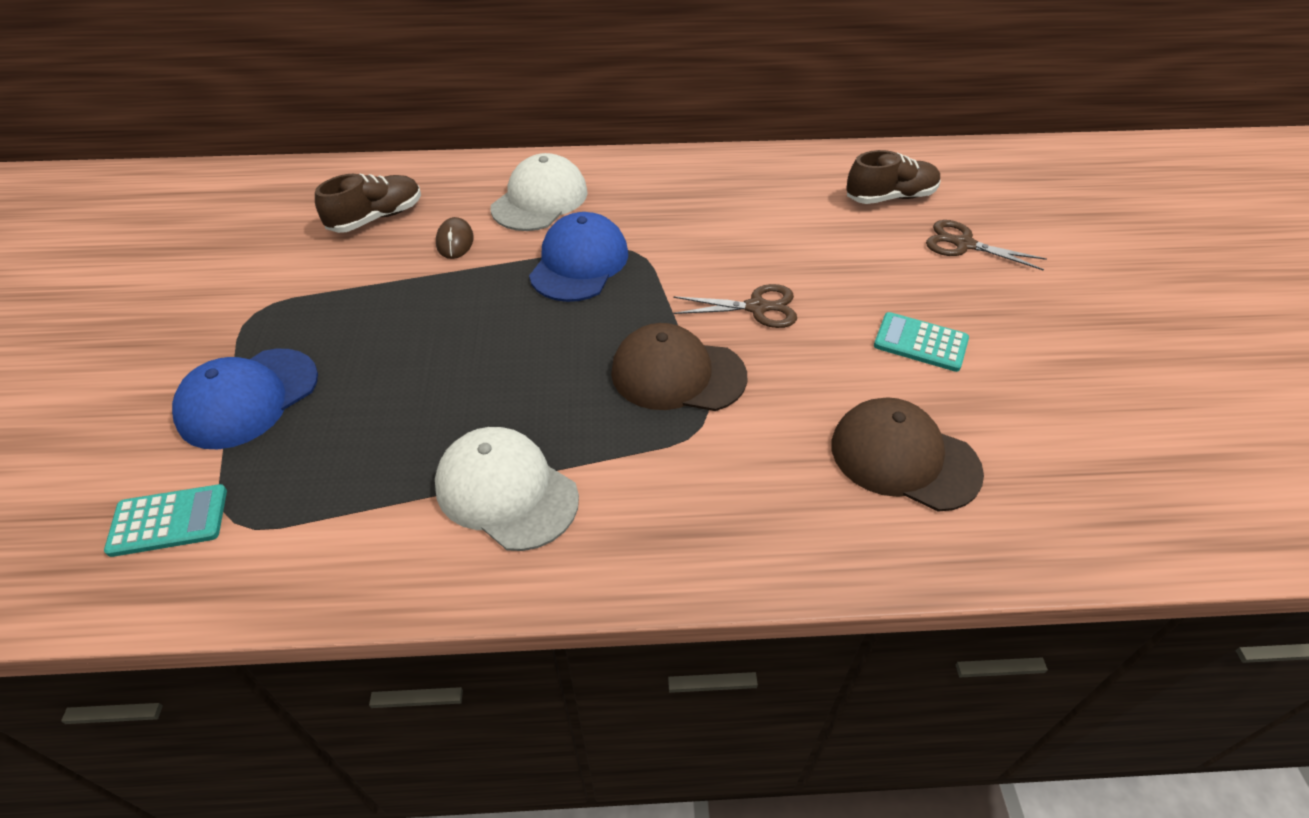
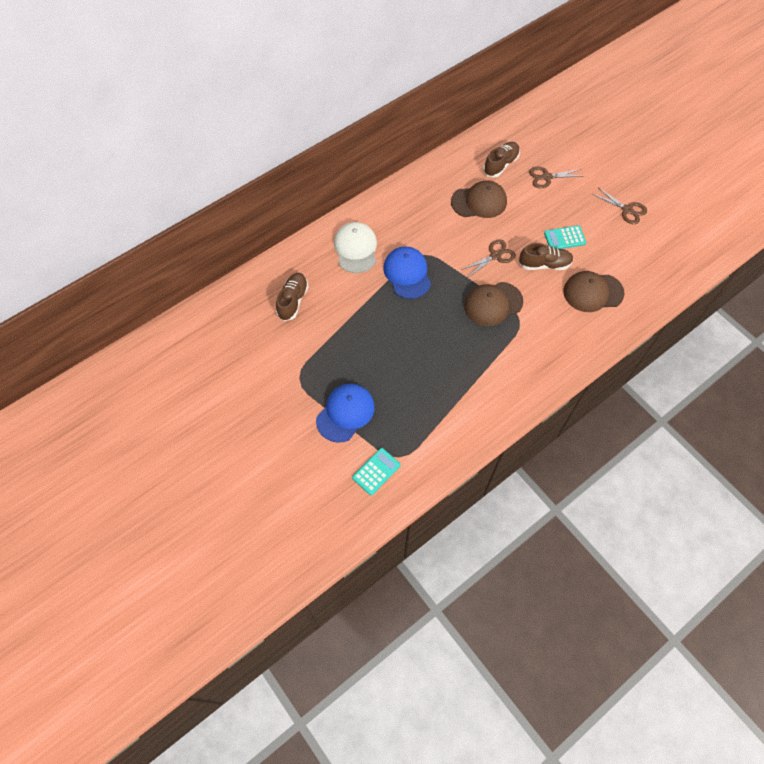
camera: 35 degrees left, 15 degrees up
blue cap [172,349,318,449] -> blue cap turned 150 degrees counterclockwise [316,384,375,443]
white cap [435,427,579,551] -> none
brown mouse [436,217,474,259] -> none
none -> brown cap [451,180,507,218]
none -> brown shoe [519,243,574,270]
none -> brown scissors [593,188,647,224]

